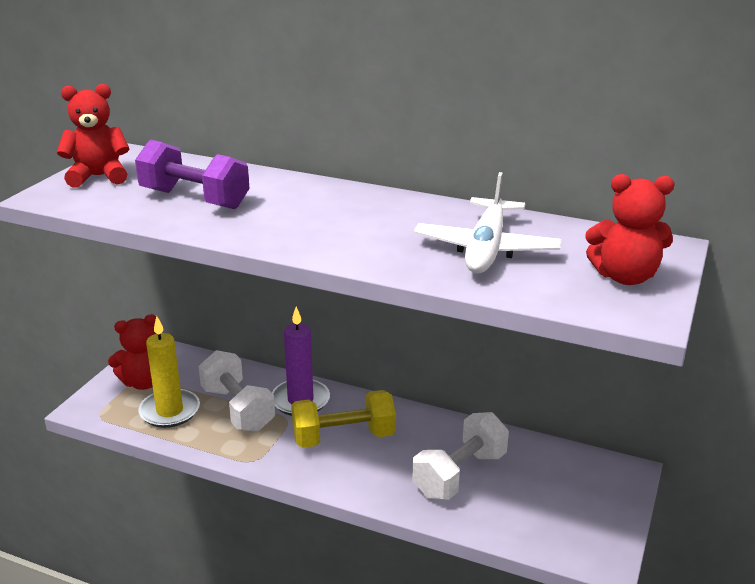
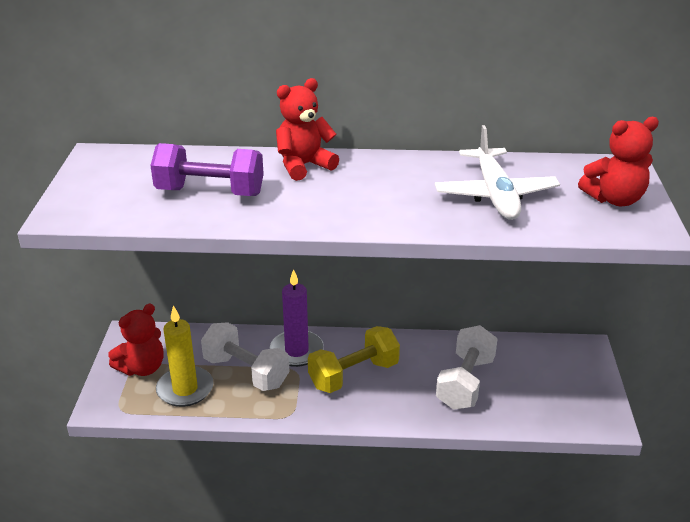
camera: 20 degrees left, 5 degrees up
red teddy bear [57,84,130,188] -> red teddy bear moved to [276,78,339,181]

